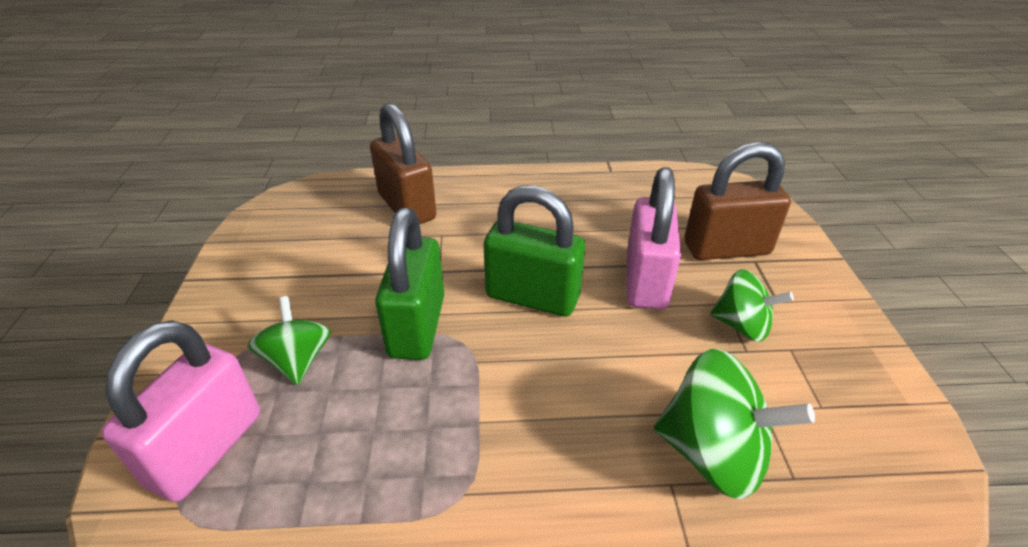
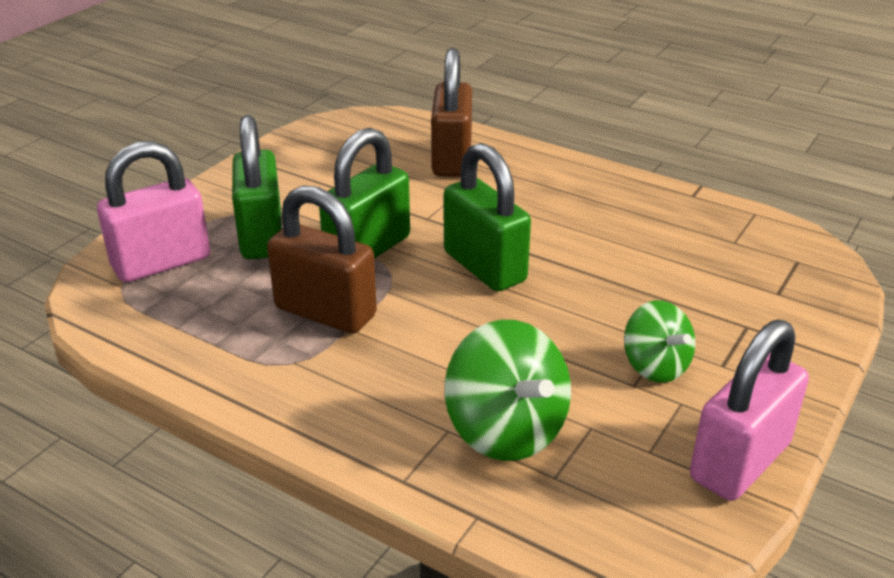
camera: 35 degrees right, 5 degrees down
green spinning top [248,296,331,385] -> green padlock [232,115,282,259]
pink padlock [627,167,681,310] -> pink padlock moved to [690,320,809,501]
brown padlock [684,142,791,260] -> brown padlock moved to [267,185,377,334]

